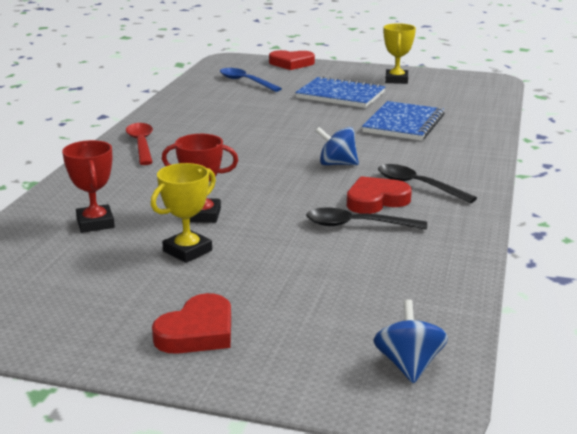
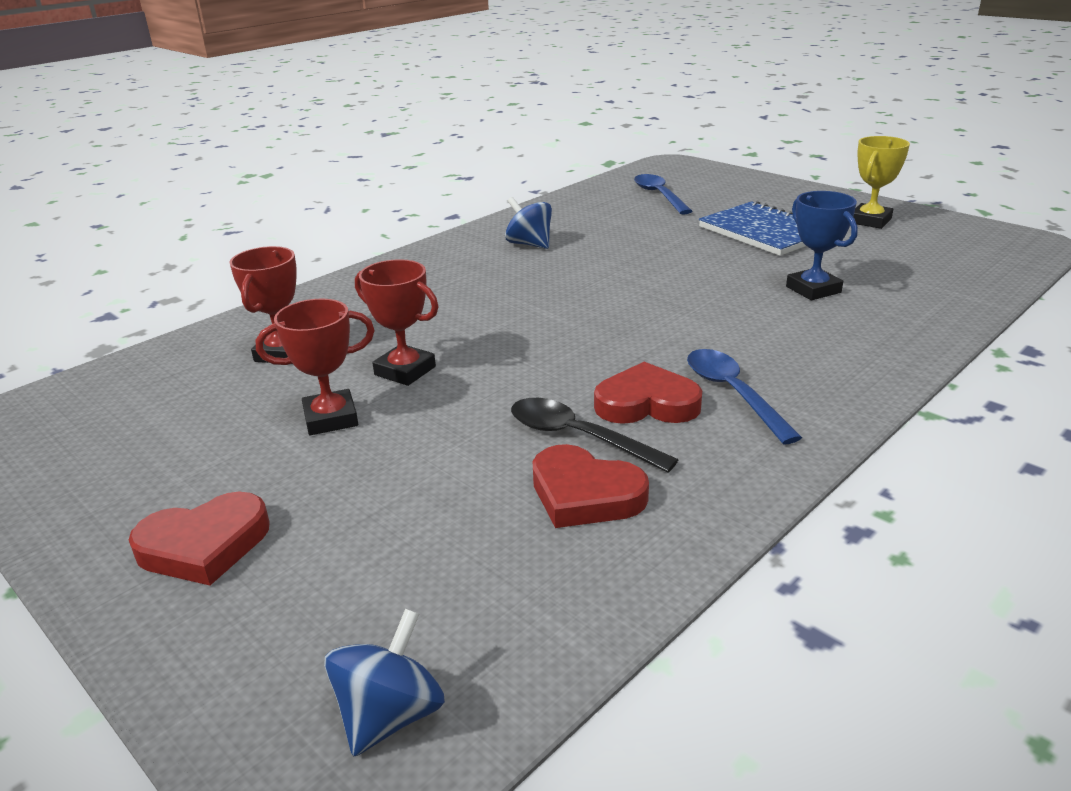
camera: 30 degrees right, 5 degrees up
red spoon [126,123,153,165] -> none
yellow trophy [151,163,216,263] -> red trophy [256,299,375,435]
red heart [269,50,315,70] -> red heart moved to [532,444,649,528]
blue spinning top [315,127,359,165] -> blue spinning top moved to [505,197,552,249]
blue notebook [362,101,445,141] -> blue trophy [786,191,858,300]
black spoon [378,164,477,203] -> blue spoon [687,349,802,444]

